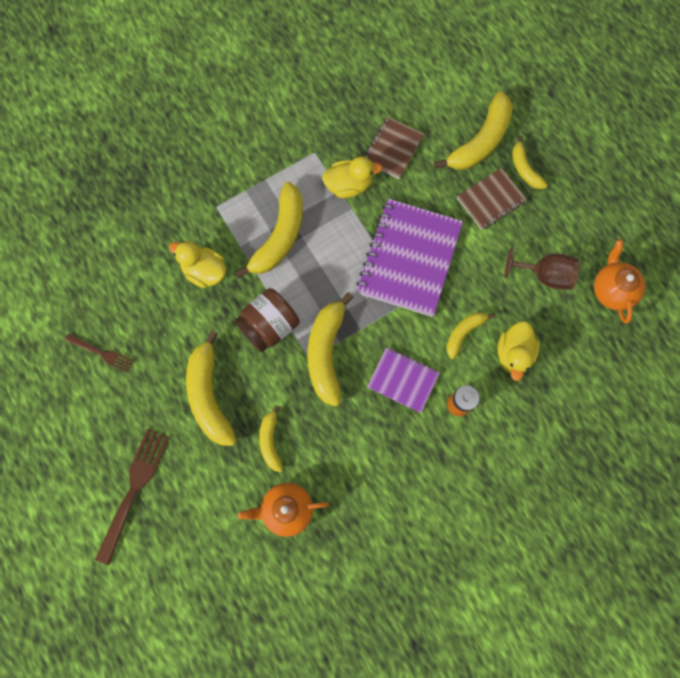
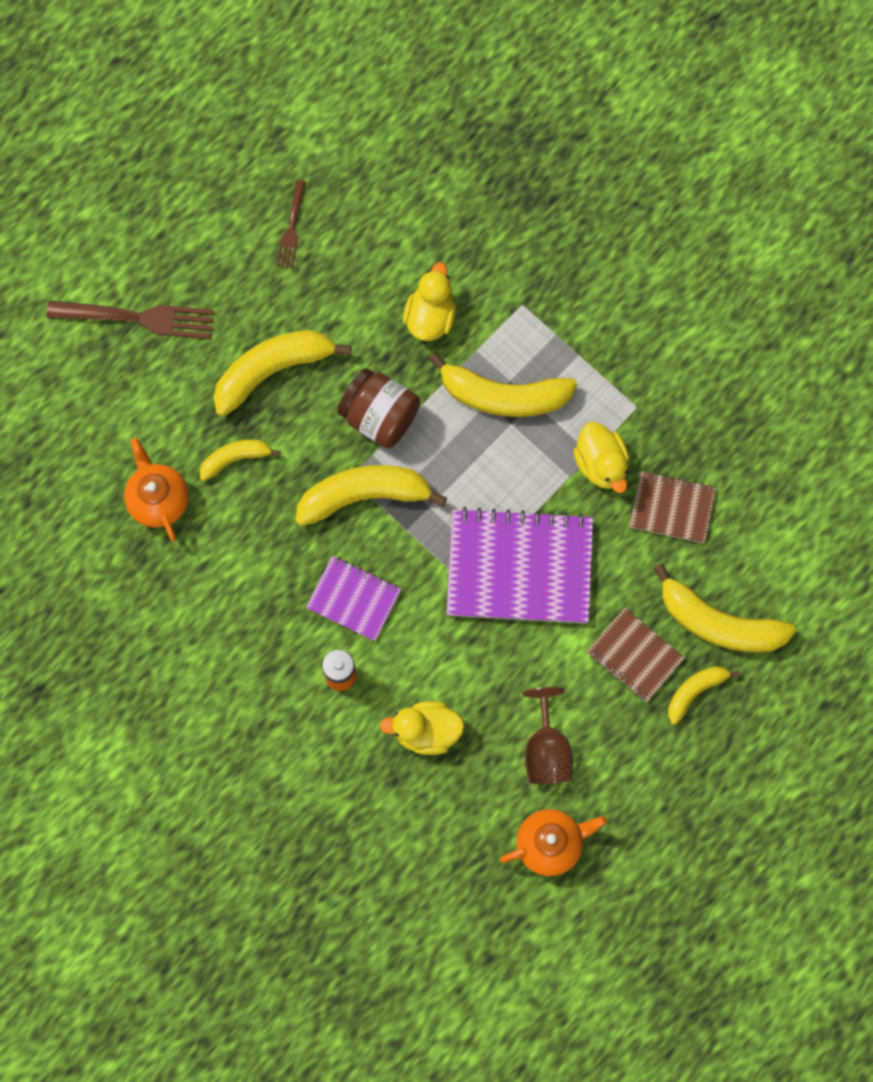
camera: 75 degrees right, 0 degrees up
purple notebook [367,347,440,413] -> purple notebook turned 75 degrees counterclockwise [306,556,402,641]
yellow banana [446,312,495,359] -> none

